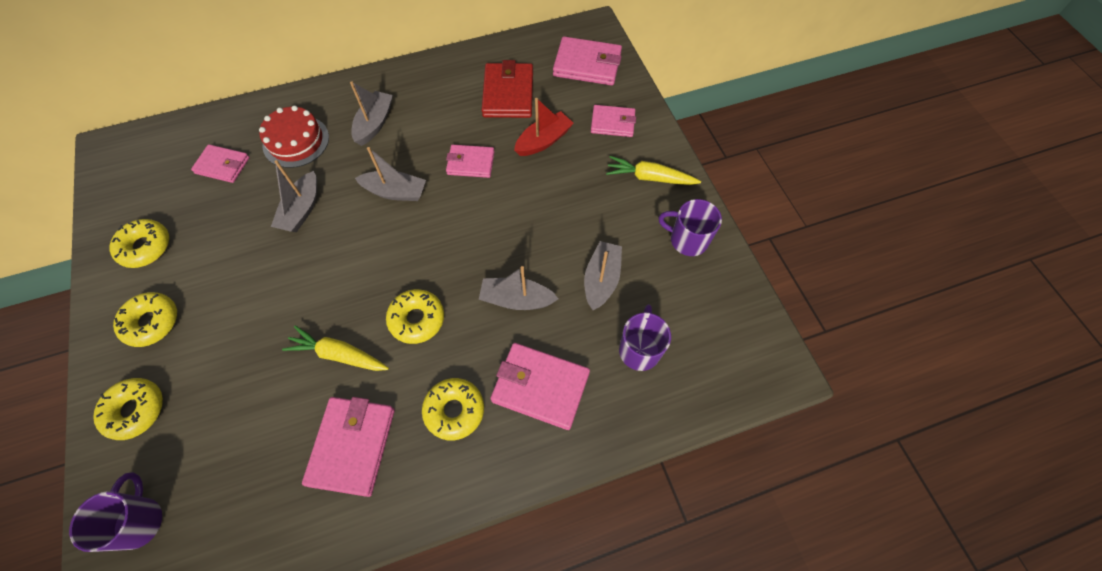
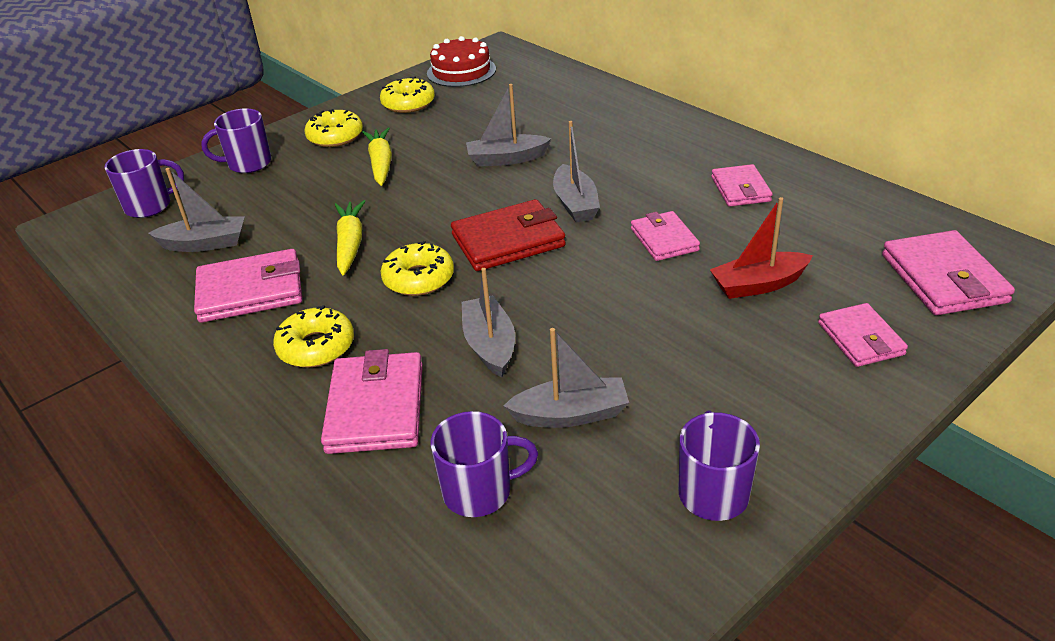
camera: 70 degrees right, 25 degrees down
yellow donut [93,378,163,440] -> purple mug [201,108,271,173]
pink wallet [191,144,250,183] -> pink wallet moved to [711,164,773,207]
red cake [259,106,329,168] -> red cake moved to [427,36,496,87]
grey boat [350,81,393,146] -> grey boat moved to [148,168,245,252]
red wallet [482,60,533,118] -> red wallet moved to [451,199,566,271]
red boat [514,98,574,156] -> red boat turned 135 degrees clockwise [710,197,813,299]
yellow carrot [606,156,701,185] -> yellow carrot moved to [362,128,392,186]

